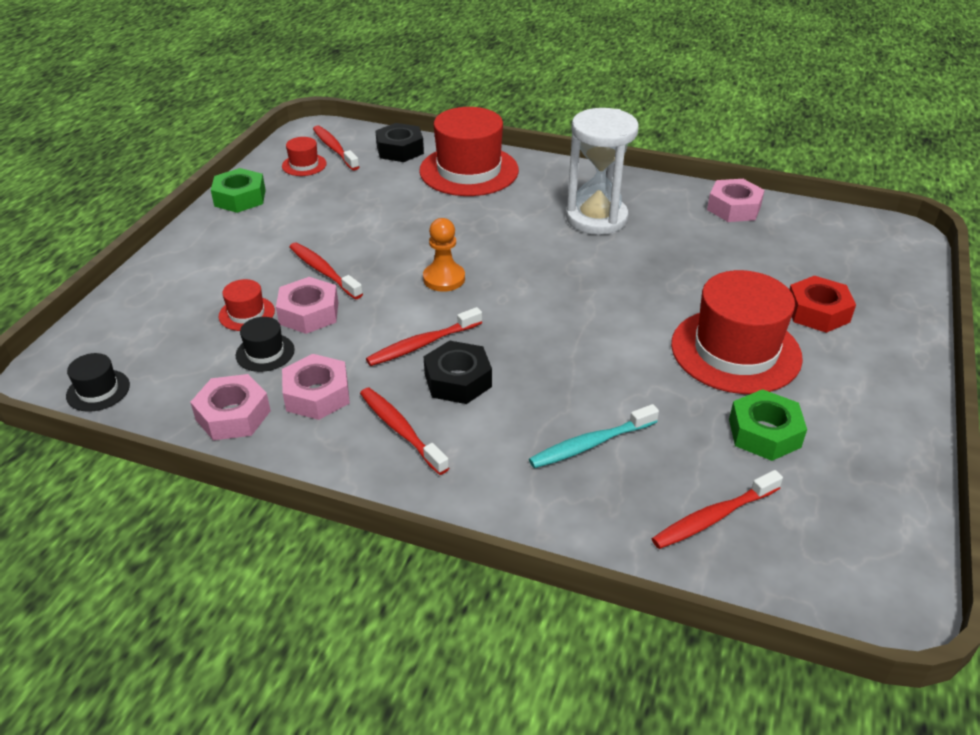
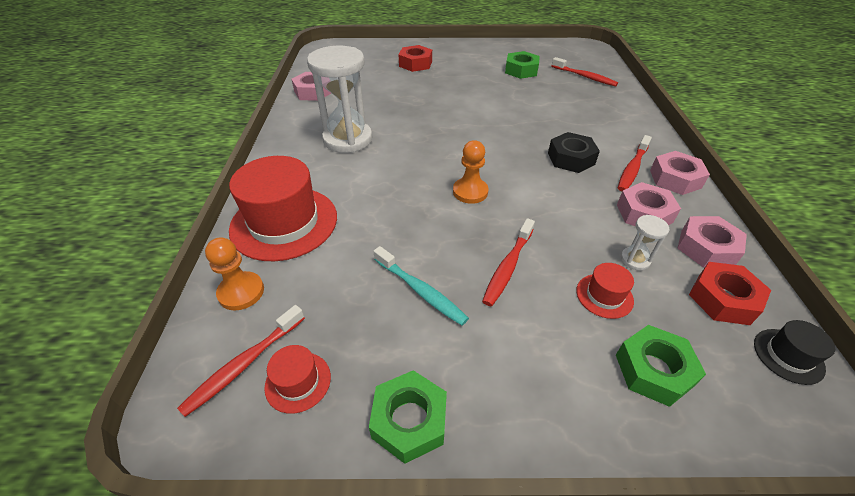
camera: 110 degrees left, 5 degrees up
black hat [236,317,295,372] -> white hourglass [621,215,670,270]
pink nut [276,277,338,334] -> pink nut moved to [650,151,710,195]
red toothbrush [366,307,482,366] -> none
black nut [375,123,424,162] -> orange pawn [205,237,264,310]
turquoise toothbrush [529,404,659,468] -> turquoise toothbrush moved to [373,246,469,325]
red hat [671,270,803,394] -> none
none -> green nut [616,325,706,407]
none -> red nut [689,262,771,325]

